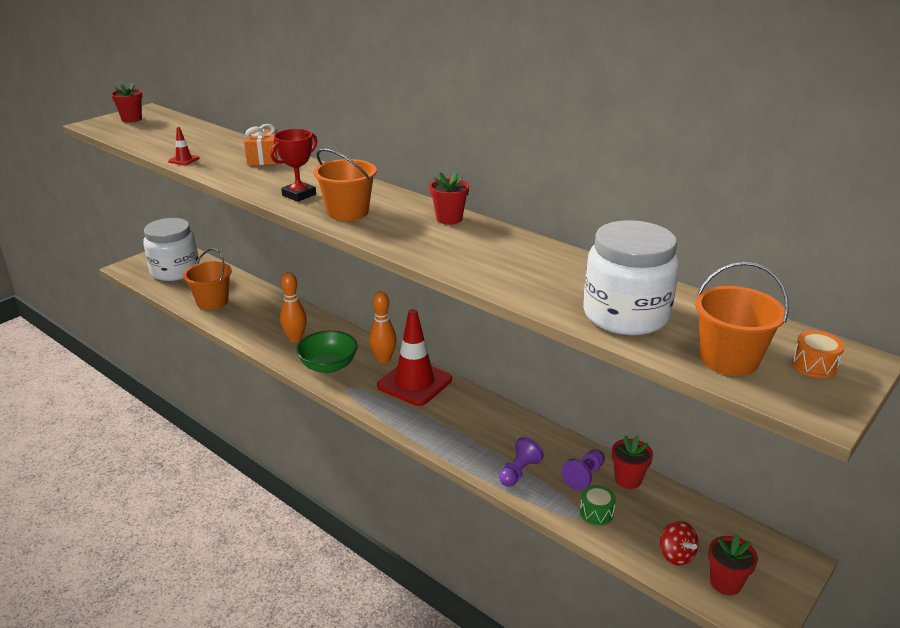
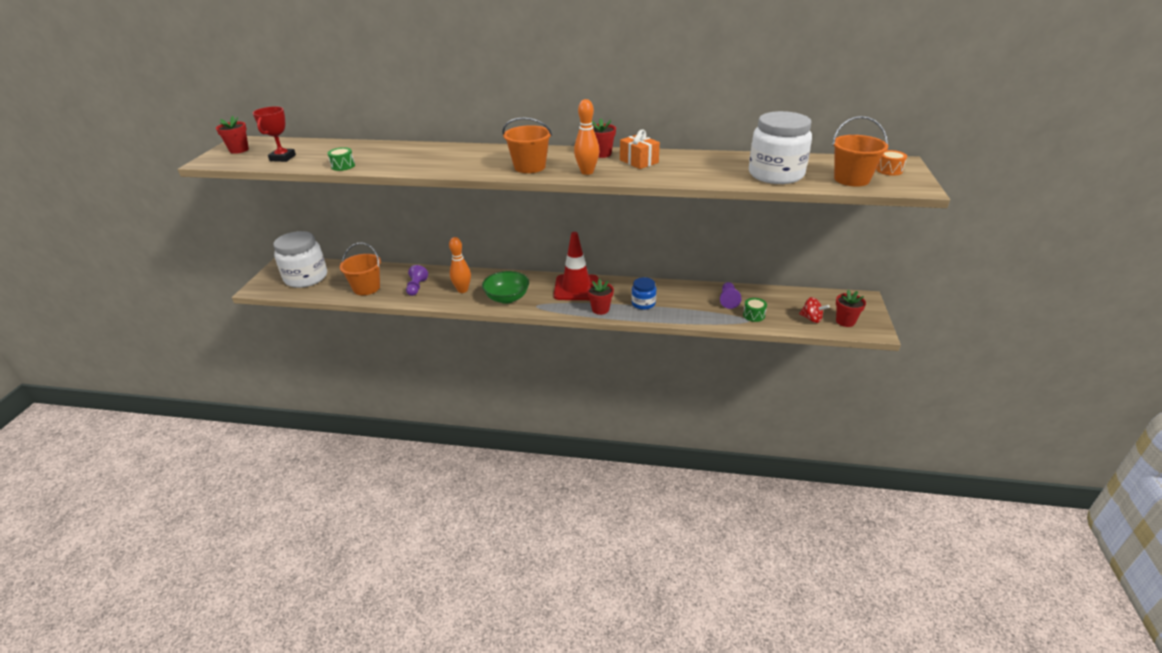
camera: 30 degrees left, 5 degrees up
red traffic cone [168,127,199,165] -> green drum [327,147,355,171]
orange gift [244,124,279,165] -> orange gift moved to [620,130,660,169]
red trophy [270,129,317,202] -> red trophy moved to [253,106,296,162]
orange bowling pin [369,291,397,363] -> orange bowling pin moved to [574,99,600,175]
purple pawn [499,437,544,487] -> purple pawn moved to [406,265,428,296]
red flower pot [612,436,653,489] -> red flower pot moved to [587,279,614,315]
none -> blue jar [631,277,656,310]

